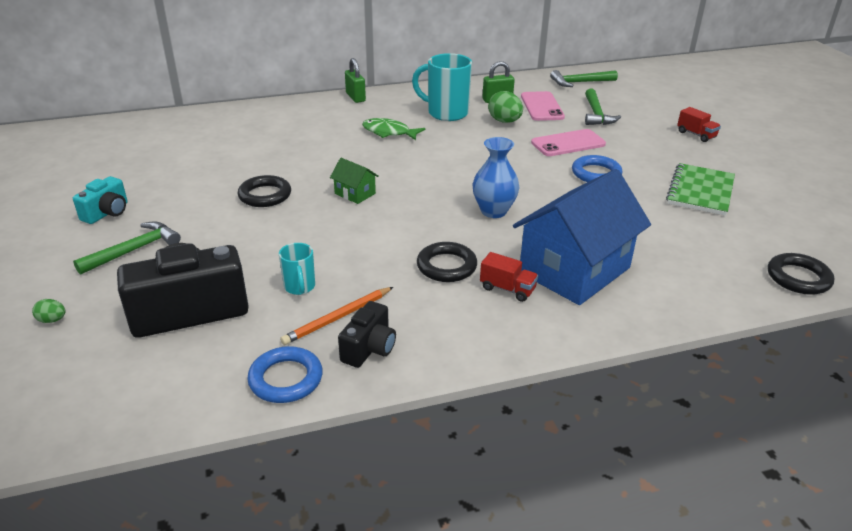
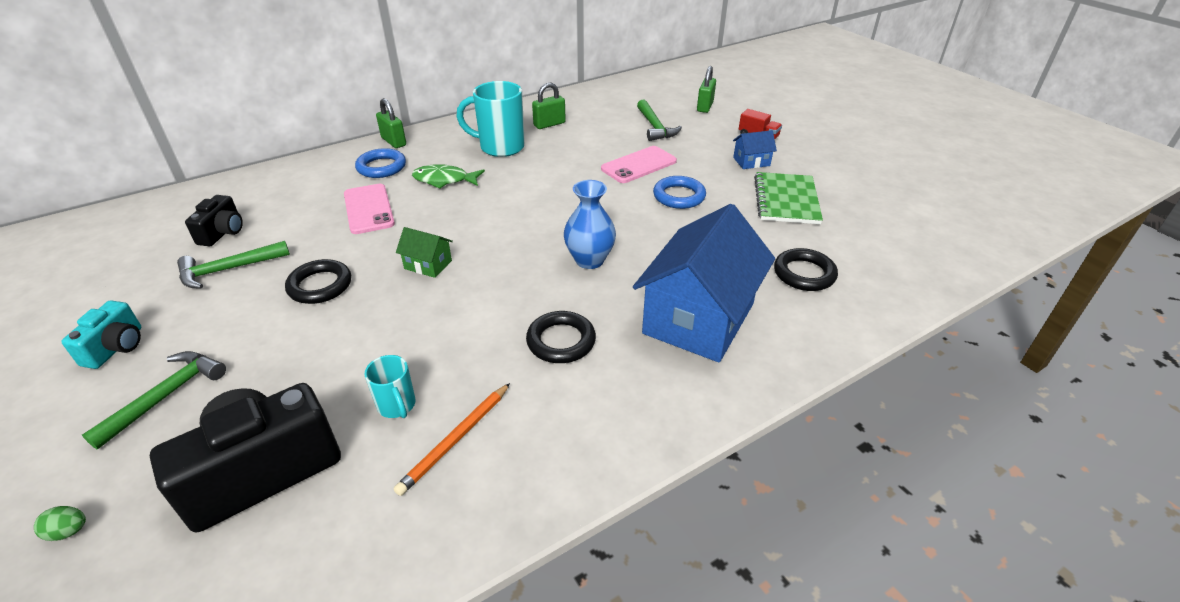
camera: 15 degrees left, 5 degrees up
blue ring [247,346,323,403] -> blue ring moved to [355,148,406,178]
black camera [338,301,396,368] -> black camera moved to [185,195,243,246]
red truck [480,252,538,302] -> none
green egg [488,91,523,123] -> none
pink phone [521,91,565,121] -> pink phone moved to [344,184,395,234]
green hammer [550,70,618,87] -> green hammer moved to [177,241,290,289]
black ring [768,253,834,295] -> black ring moved to [774,248,838,291]
none -> green padlock [697,66,716,113]
none -> blue house [733,130,777,169]

